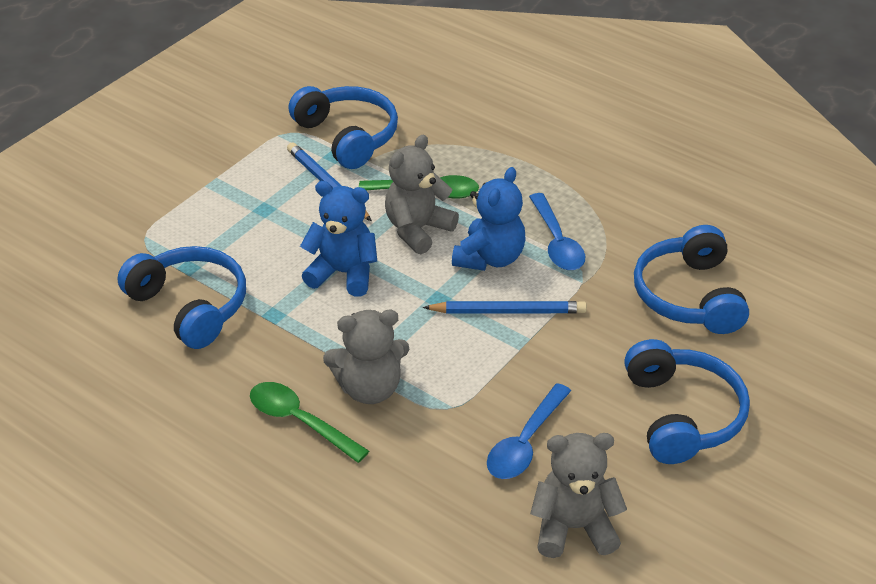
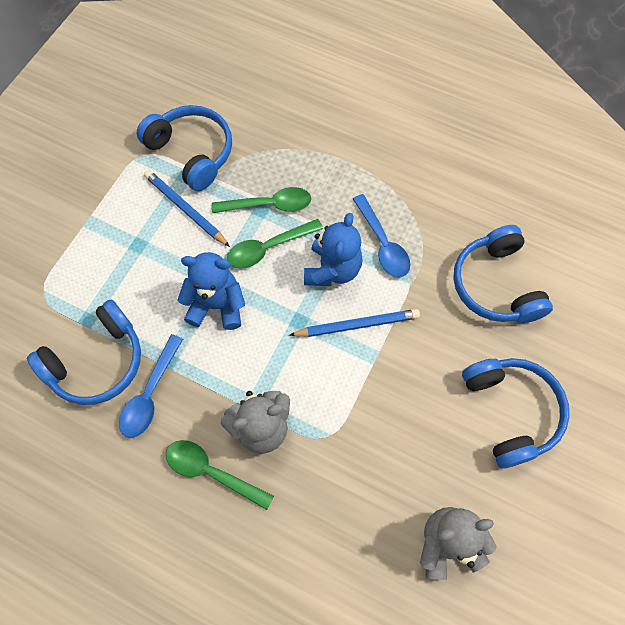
camera: 10 degrees left, 25 degrees up
blue headphones [117,246,246,349] -> blue headphones turned 105 degrees clockwise [27,300,141,405]
grey teddy bear [385,135,459,254] -> green spoon [227,219,323,269]
blue spoon [487,383,571,479] -> blue spoon moved to [119,334,183,438]

